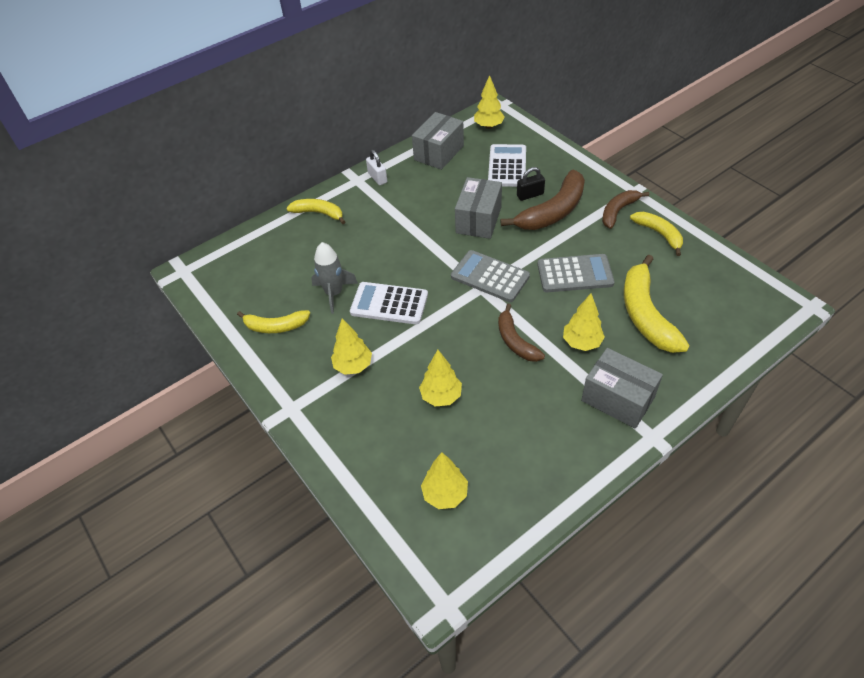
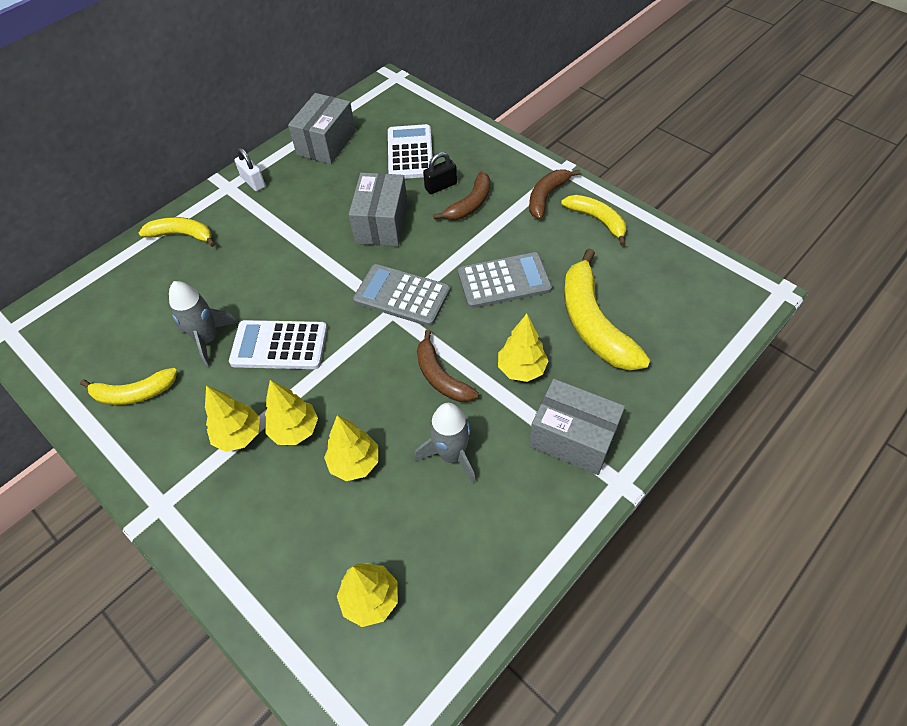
camera: 10 degrees left, 5 degrees up
yellow tree [474,75,505,129] -> yellow tree moved to [265,380,318,445]
brown banana [501,170,585,230] -> brown banana [433,171,490,220], size x0.60
none -> grey rocket [414,403,476,484]

